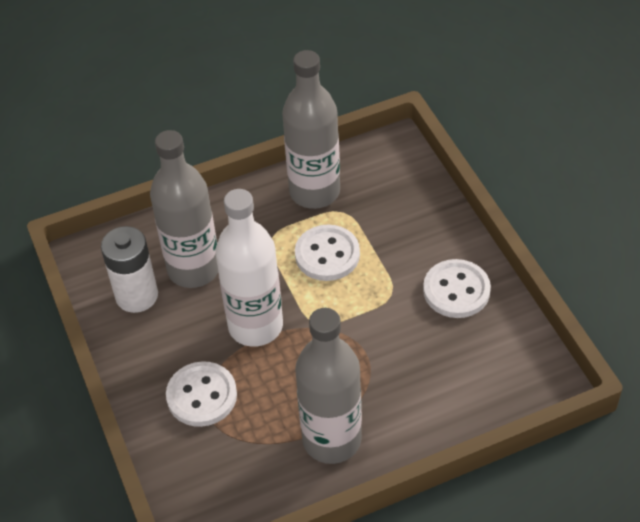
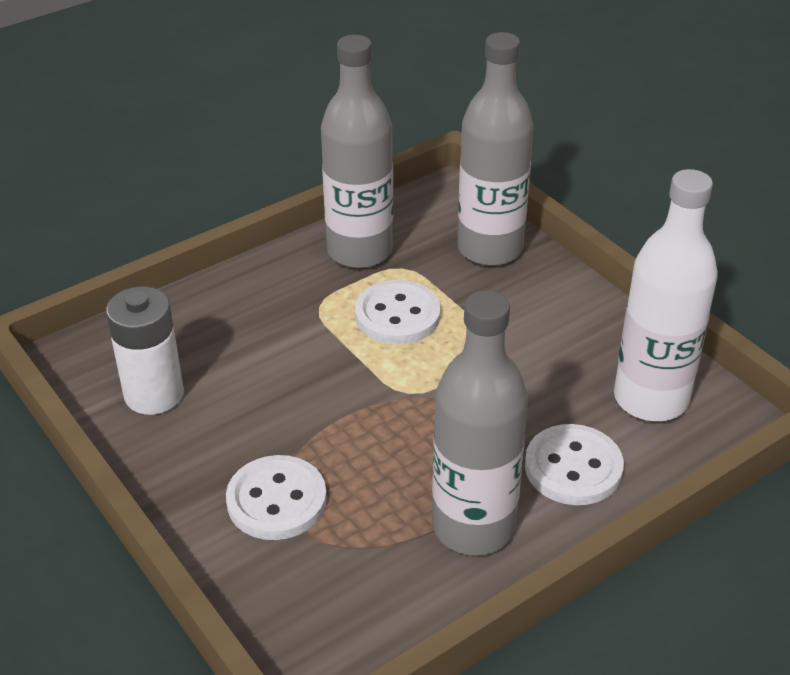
camera: 15 degrees left, 10 degrees down
grey bottle [150,130,218,288] -> grey bottle moved to [457,32,534,266]
white bottle [215,189,283,347] -> white bottle moved to [614,169,718,421]
white button [423,259,491,318] -> white button moved to [525,424,624,505]

